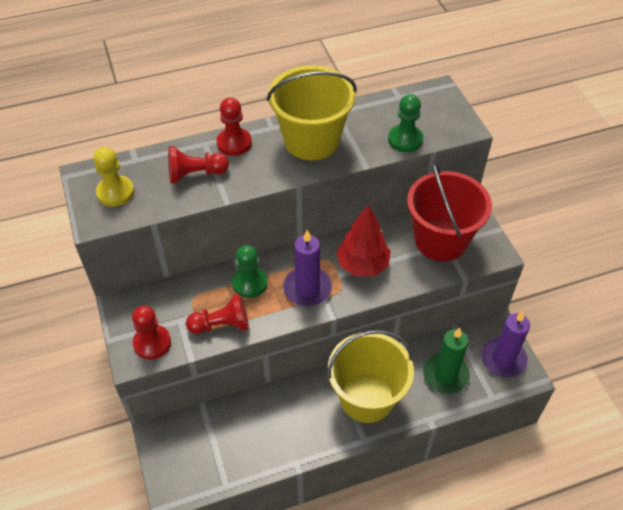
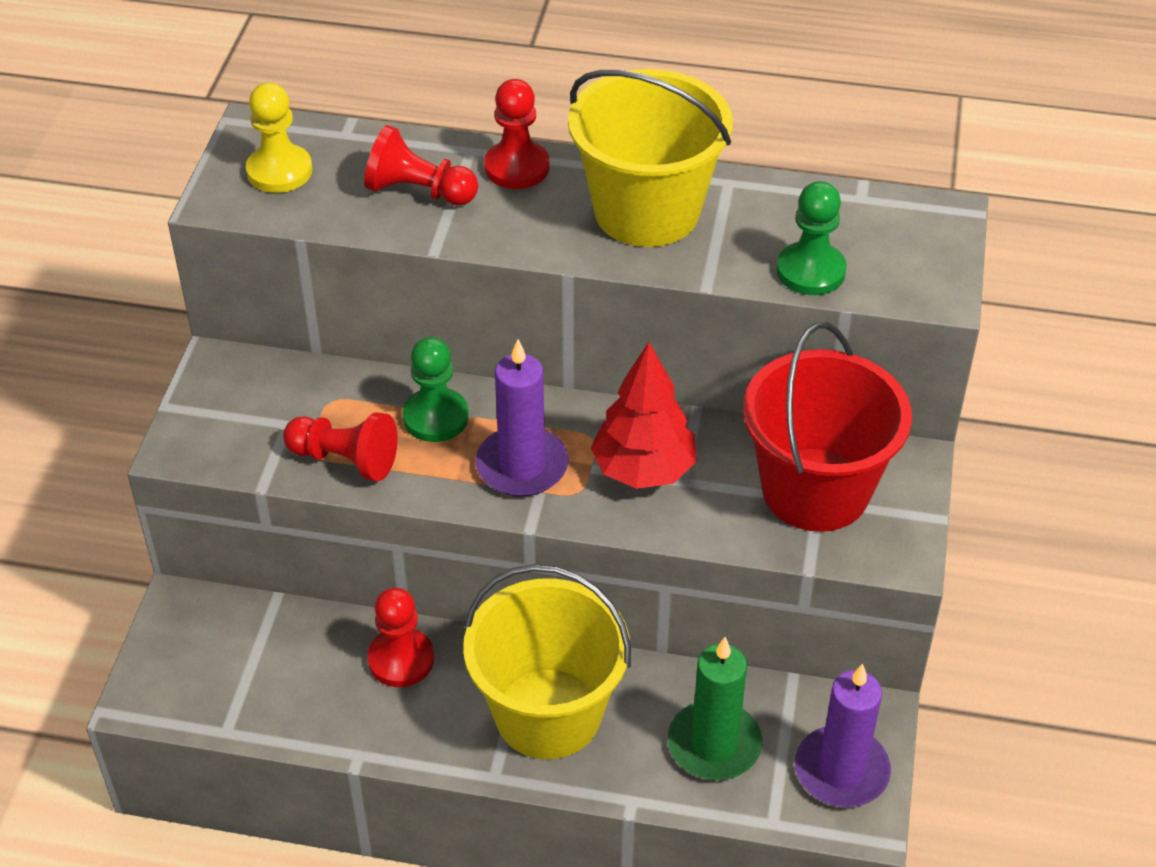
camera: 30 degrees right, 5 degrees down
red pawn [132,306,171,360] -> red pawn moved to [367,588,434,687]

